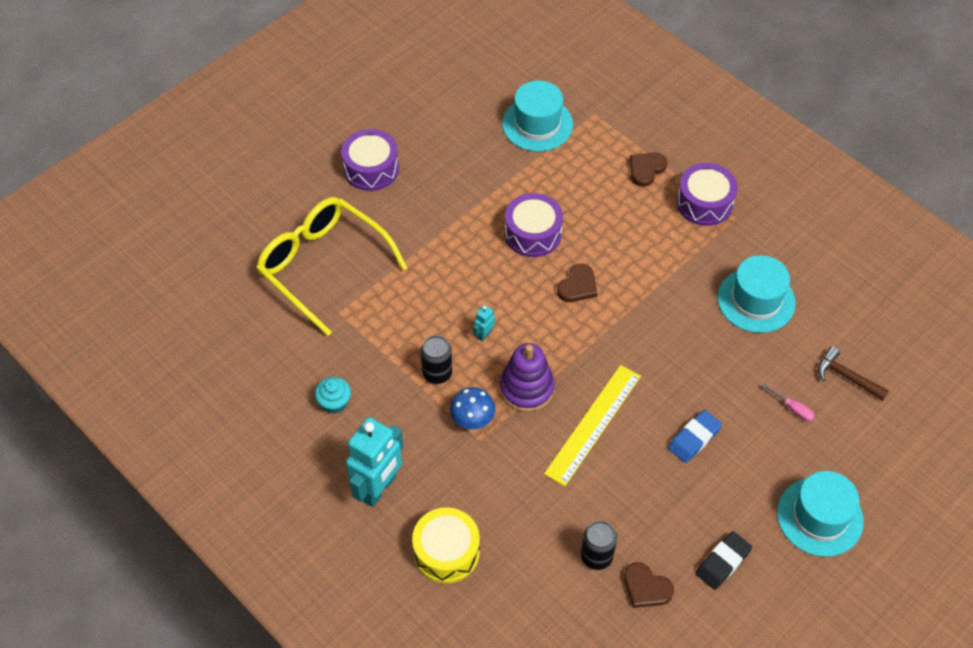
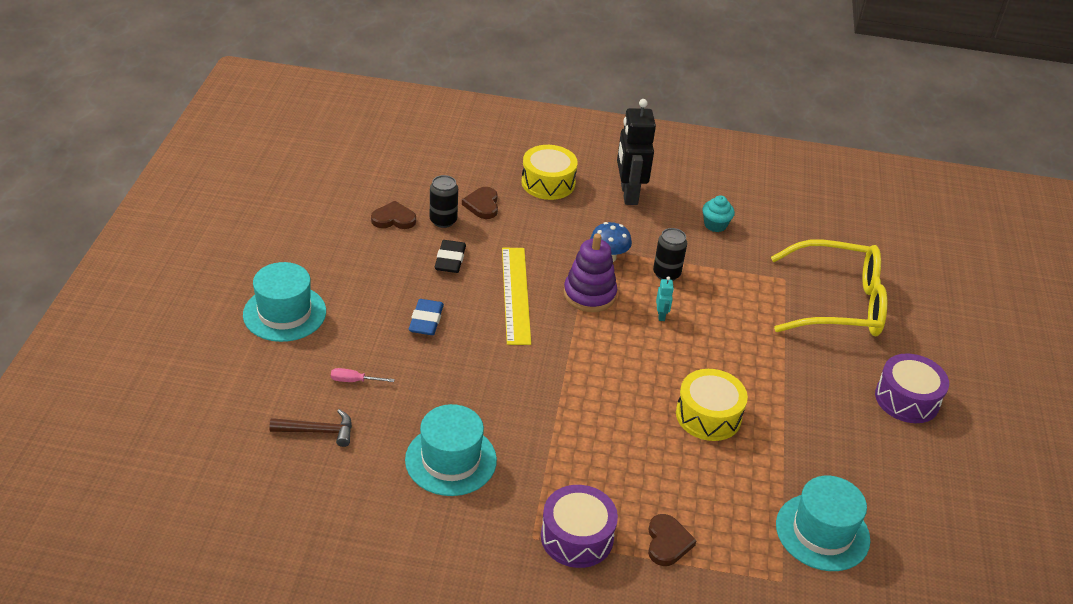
camera: 140 degrees right, 15 degrees down
turquoise robot [346,417,403,507] -> black robot [617,99,656,205]
purple drum [505,193,563,257] -> yellow drum [676,369,748,441]
brown heart [557,263,597,302] -> brown heart moved to [462,187,498,219]
black eraser [696,531,752,590] -> black eraser moved to [435,240,466,273]

